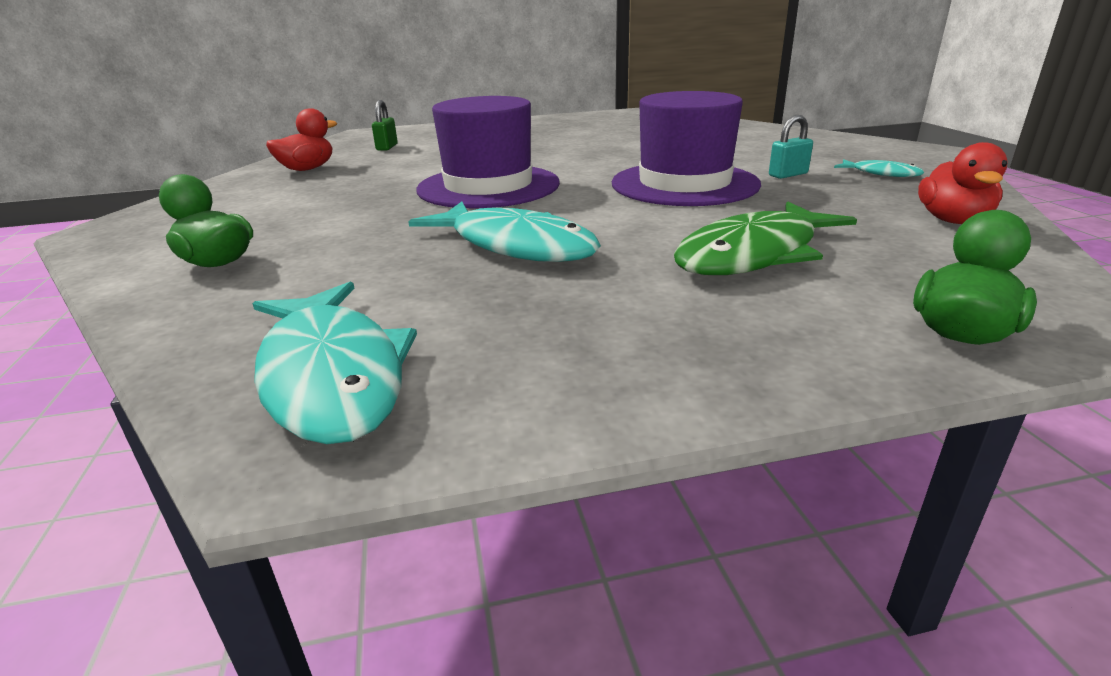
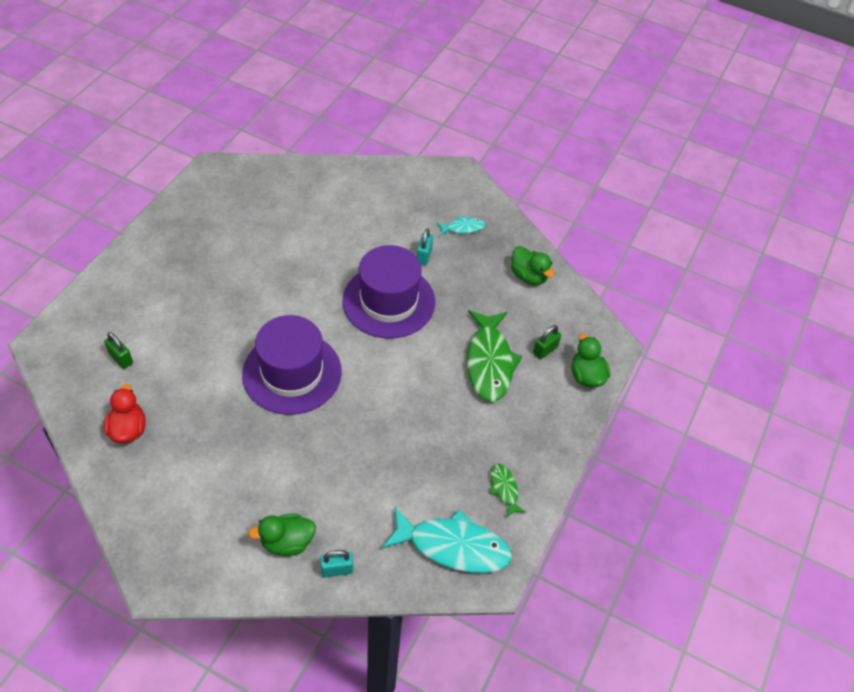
camera: 55 degrees left, 25 degrees up
turquoise fish [408,202,601,262] -> none
red duck [918,142,1008,224] -> green duck [511,246,555,285]
none -> turquoise padlock [320,550,353,577]
none -> green fish [490,464,526,518]
none -> green padlock [533,325,561,359]

